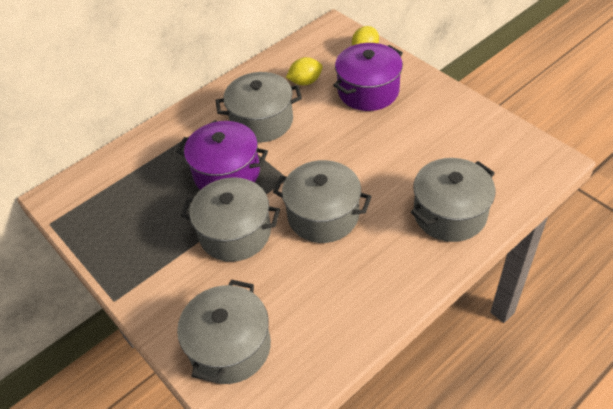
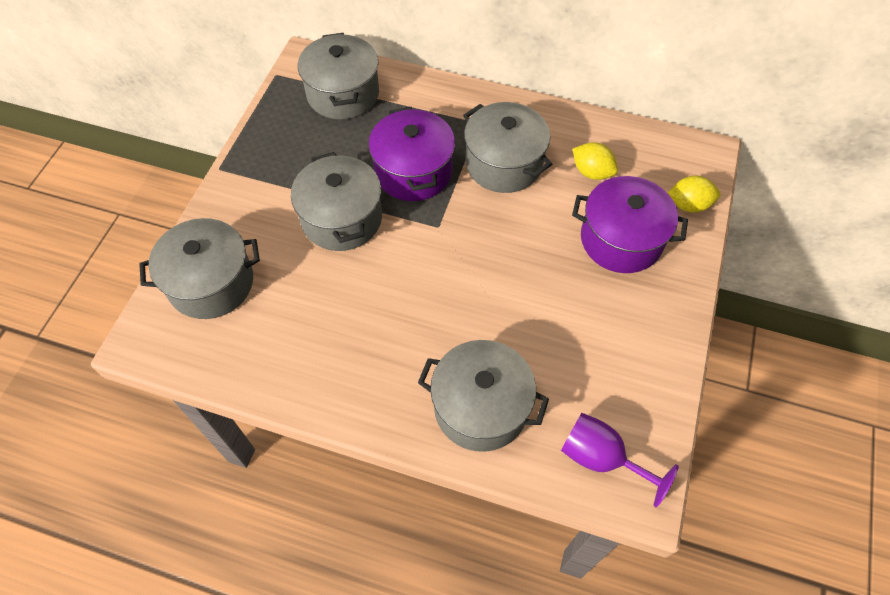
camera: 55 degrees right, 10 degrees up
grey pot [273,160,372,243] -> grey pot moved to [298,33,379,120]
none -> purple goblet [561,413,679,507]

